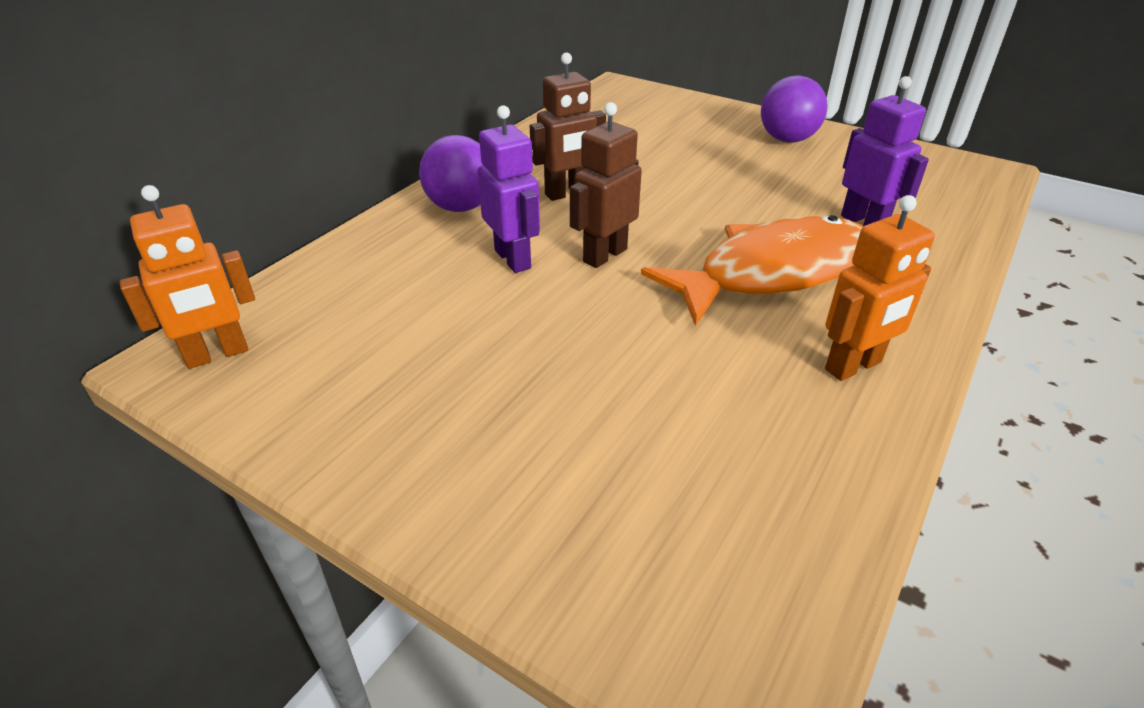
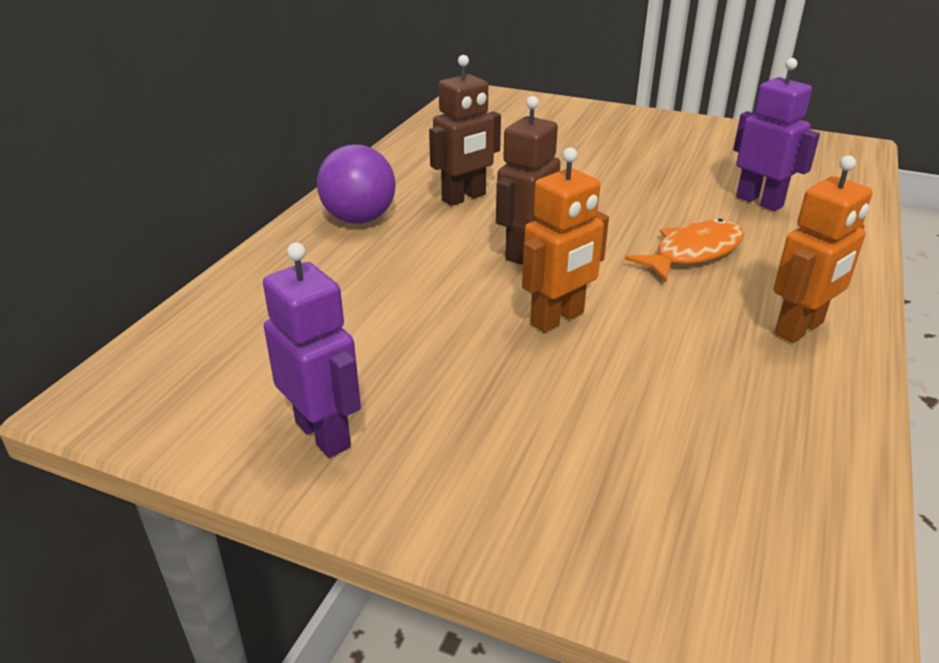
camera: 10 degrees left, 5 degrees down
orange robot [119,185,255,369] -> orange robot moved to [522,147,609,332]
purple robot [477,105,540,273] -> purple robot moved to [263,243,361,458]
orange fish [641,215,863,326] -> orange fish [625,219,744,282], size x0.58
purple ball [761,75,827,143] -> none

